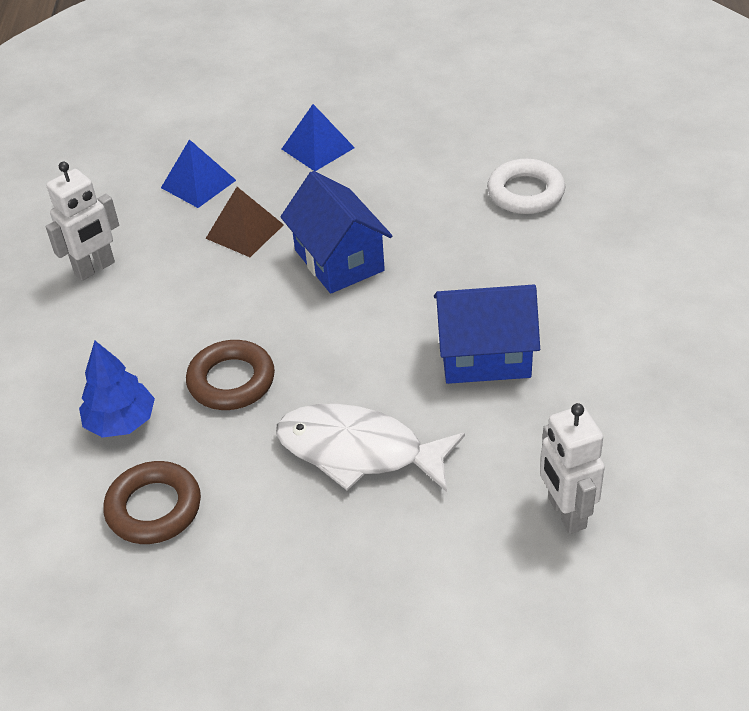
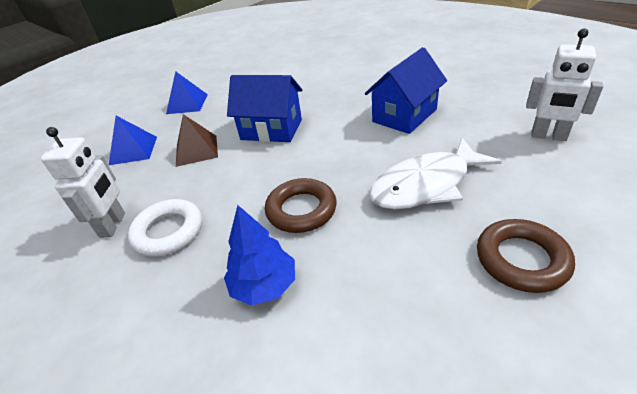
camera: 45 degrees left, 5 degrees down
brown ring [103,461,201,544] -> brown ring moved to [477,219,575,293]
white ring [487,159,565,214] -> white ring moved to [128,199,202,257]

